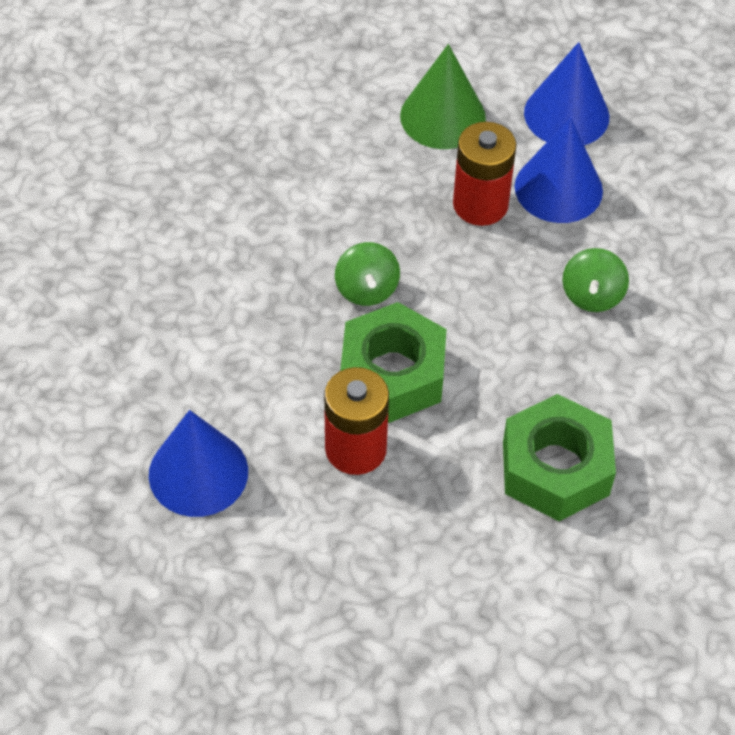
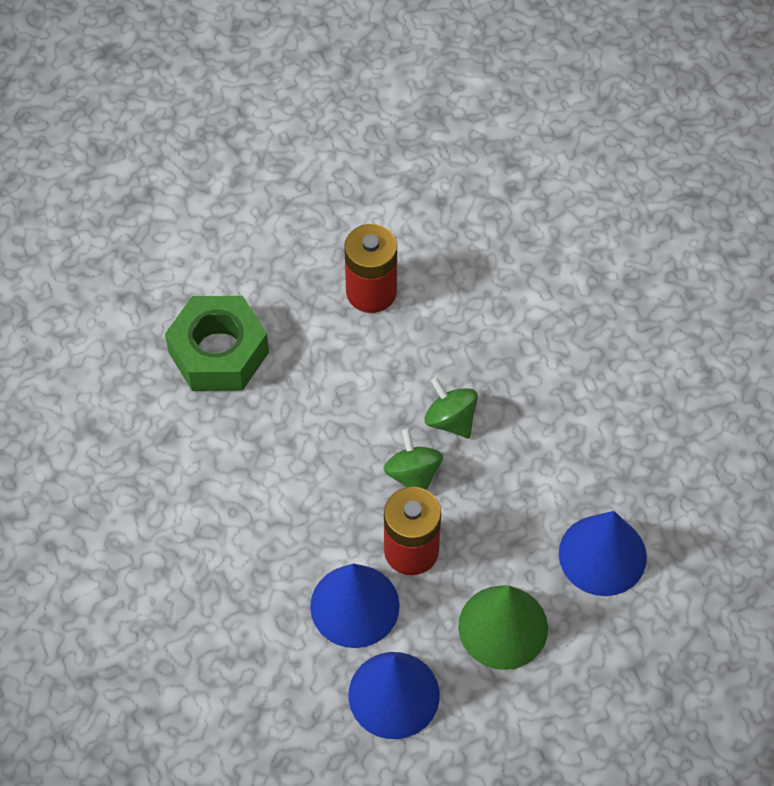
camera: 150 degrees right, 5 degrees up
blue cone [149,410,248,517] -> blue cone moved to [559,511,647,596]
green nut [340,302,446,423] -> none
green spinning top [562,248,629,312] -> green spinning top moved to [384,428,443,490]

